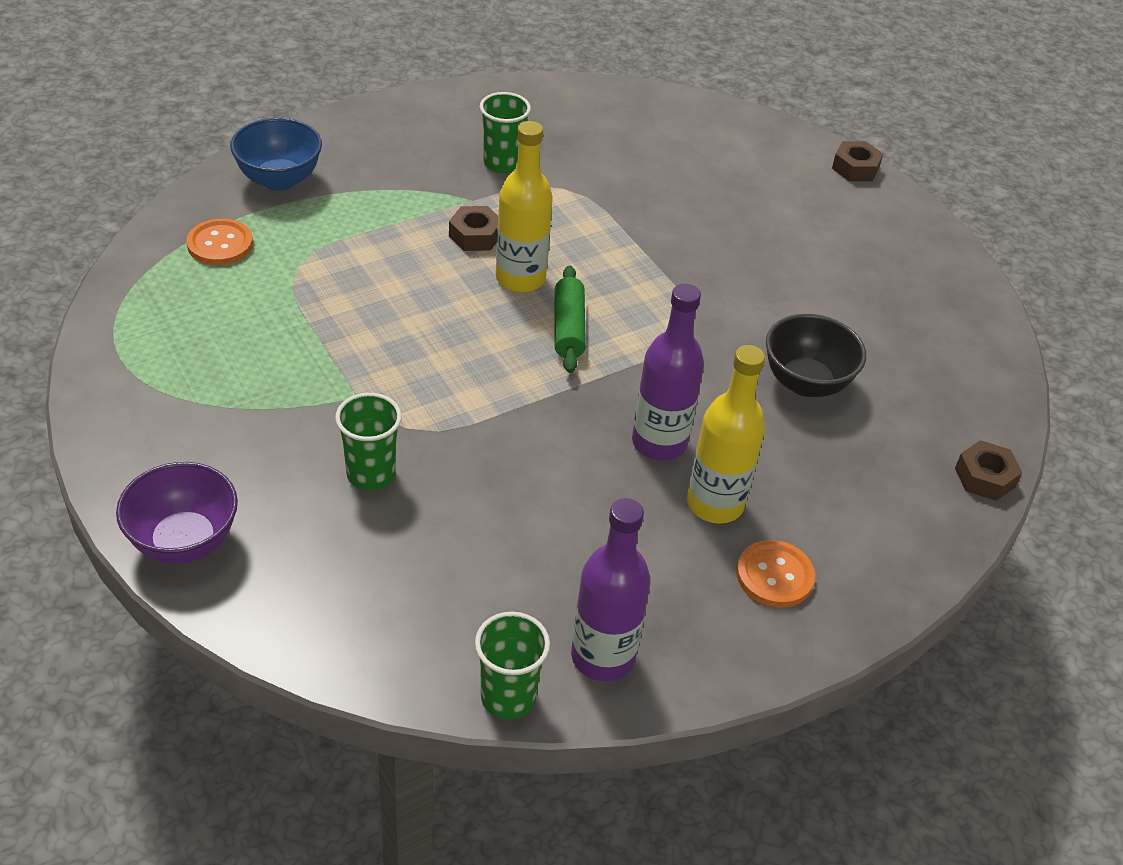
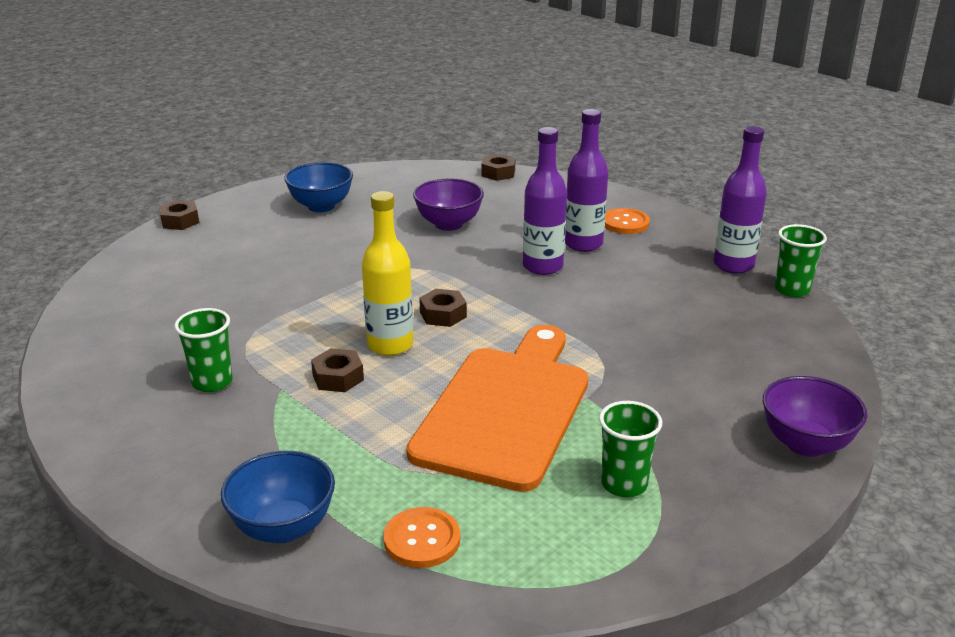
camera: 100 degrees left, 15 degrees down
green cup [335,393,402,491] -> green cup moved to [599,401,662,497]
green rolling pin [555,265,586,373] -> brown nut [419,289,467,327]
yellow bottle [687,345,765,523] -> purple bottle [565,109,608,252]
black bowl [766,314,866,397] -> purple bowl [413,178,484,231]
none -> blue bowl [284,162,353,212]
none -> orange cutting board [406,325,588,492]

